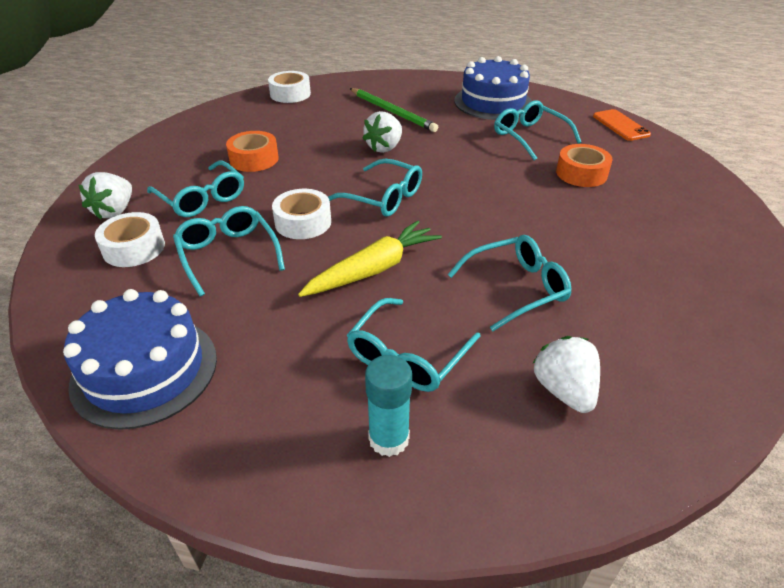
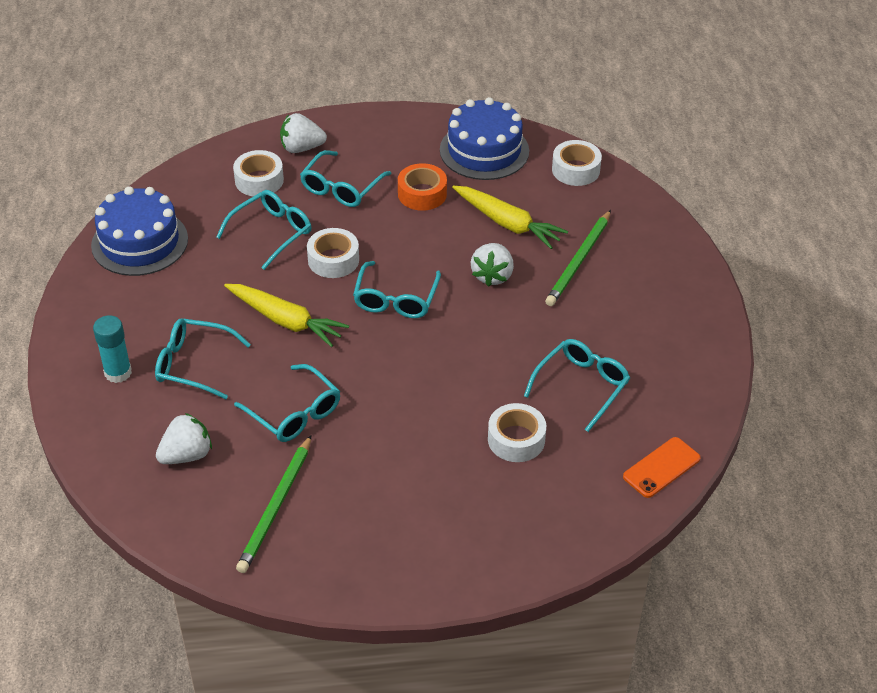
camera: 70 degrees right, 5 degrees up
white strawberry [362,111,402,153] -> white strawberry turned 90 degrees counterclockwise [471,243,514,287]
blue cake [454,56,532,120] -> blue cake moved to [440,97,529,180]
orange tape [556,144,613,187] -> white tape [488,403,546,462]
none -> green pencil [236,435,311,573]
none -> yellow carrot [452,186,568,249]

